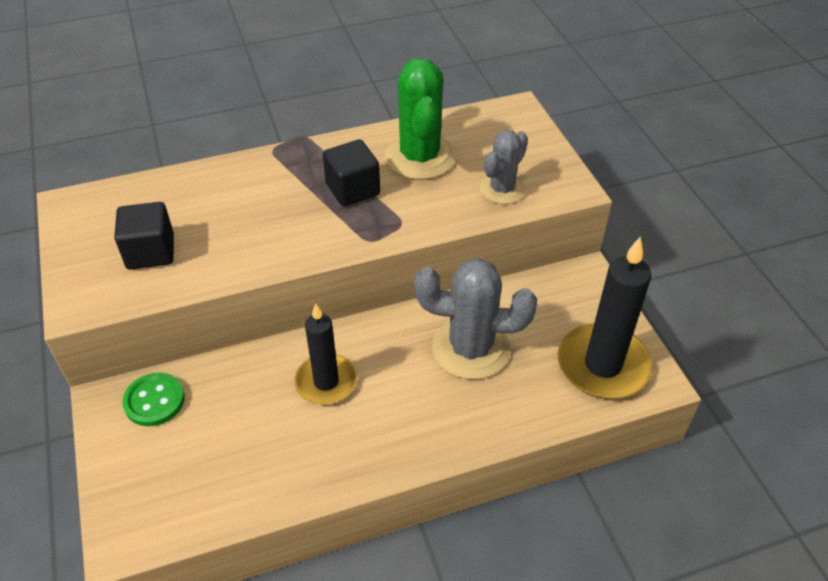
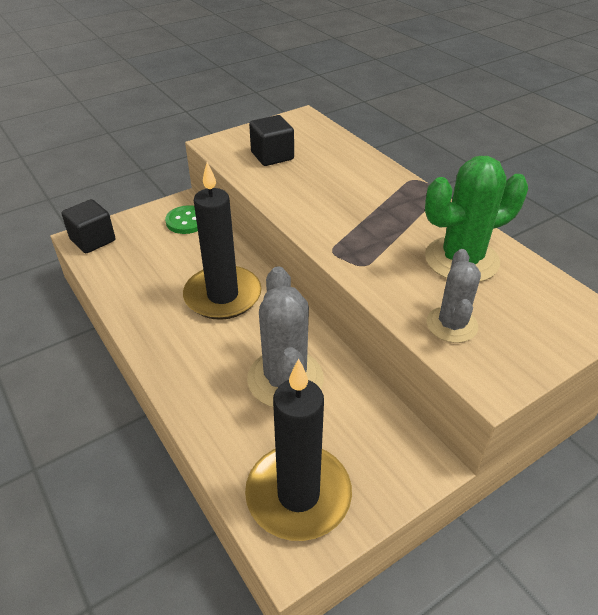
camera: 75 degrees right, 5 degrees down
black candle [294,303,357,405] -> black candle [183,162,262,320], size x1.52
black cube [323,139,380,207] -> black cube moved to [61,199,115,253]
grey cactus [480,130,528,204] -> grey cactus turned 75 degrees clockwise [426,249,481,343]

